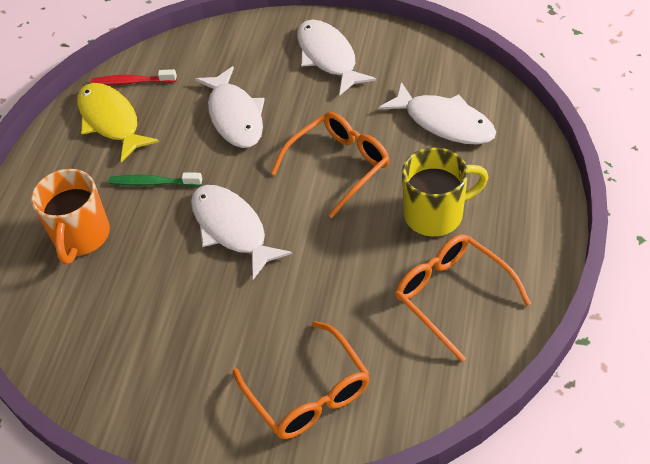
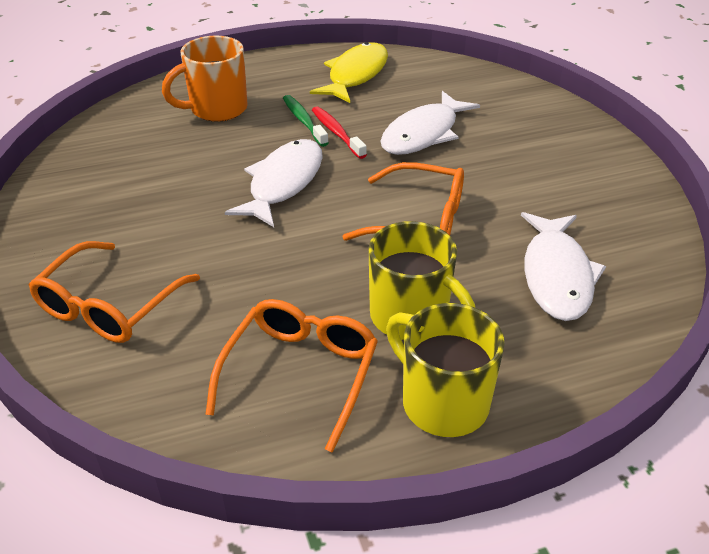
camera: 55 degrees right, 10 degrees down
red toothbrush [91,69,177,85] -> red toothbrush moved to [312,106,367,159]
white fish [297,20,376,96] -> none
none -> yellow mug [386,303,505,437]

